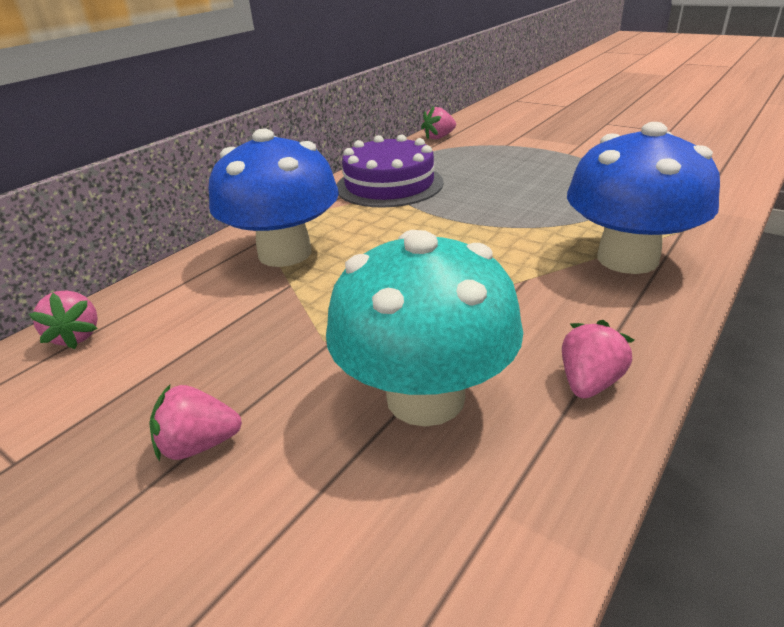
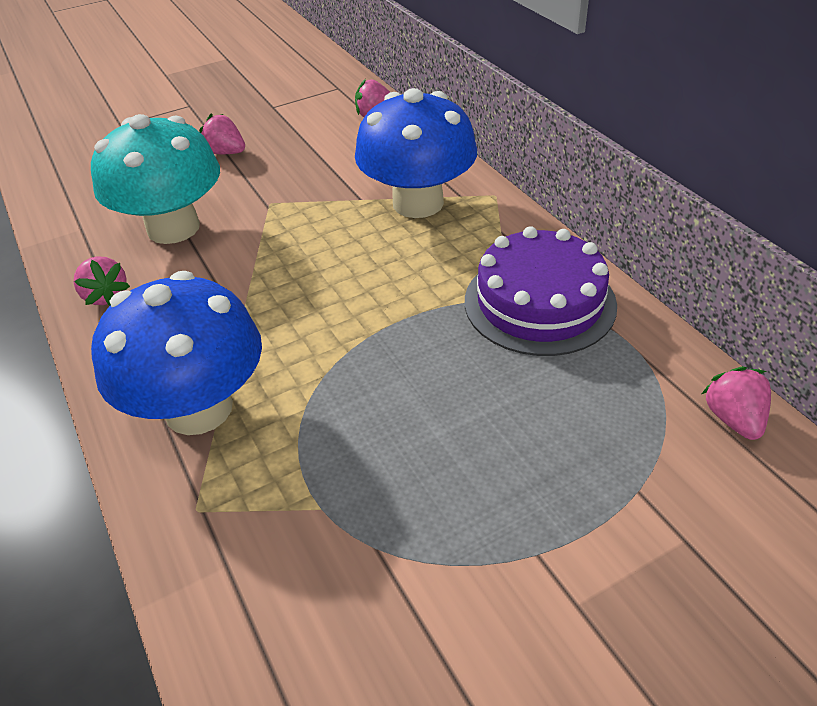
camera: 115 degrees right, 10 degrees up
pink strawberry [149,385,242,462] -> pink strawberry turned 75 degrees counterclockwise [199,113,245,154]

